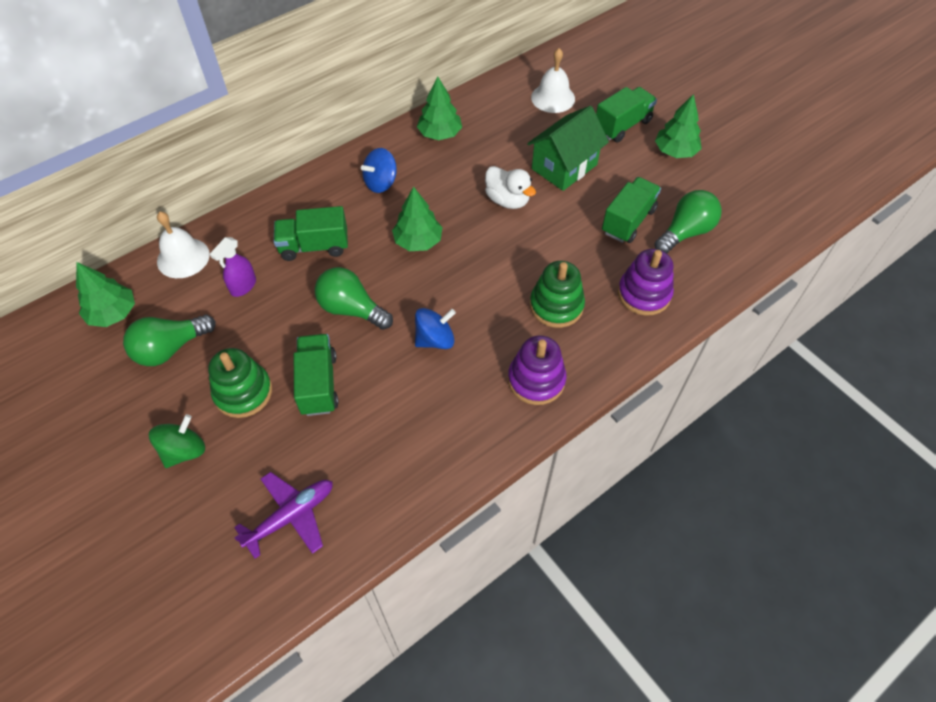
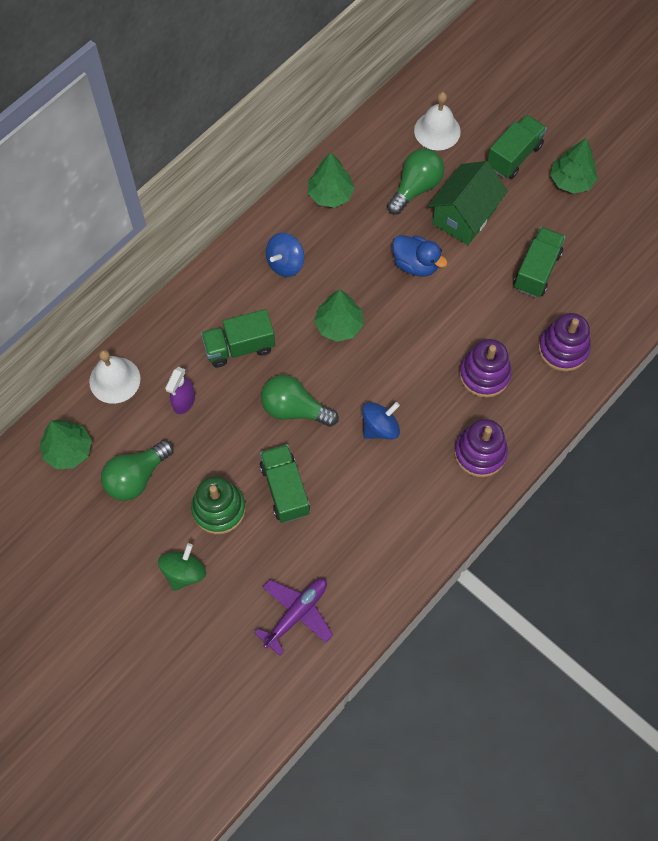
camera: 10 degrees left, 10 degrees up
white duck [485,166,536,209] -> blue duck [392,235,448,277]
green stacking toy [530,261,585,328] -> purple stacking toy [459,339,512,398]
green light bulb [654,190,722,253] -> green light bulb moved to [387,149,444,215]

